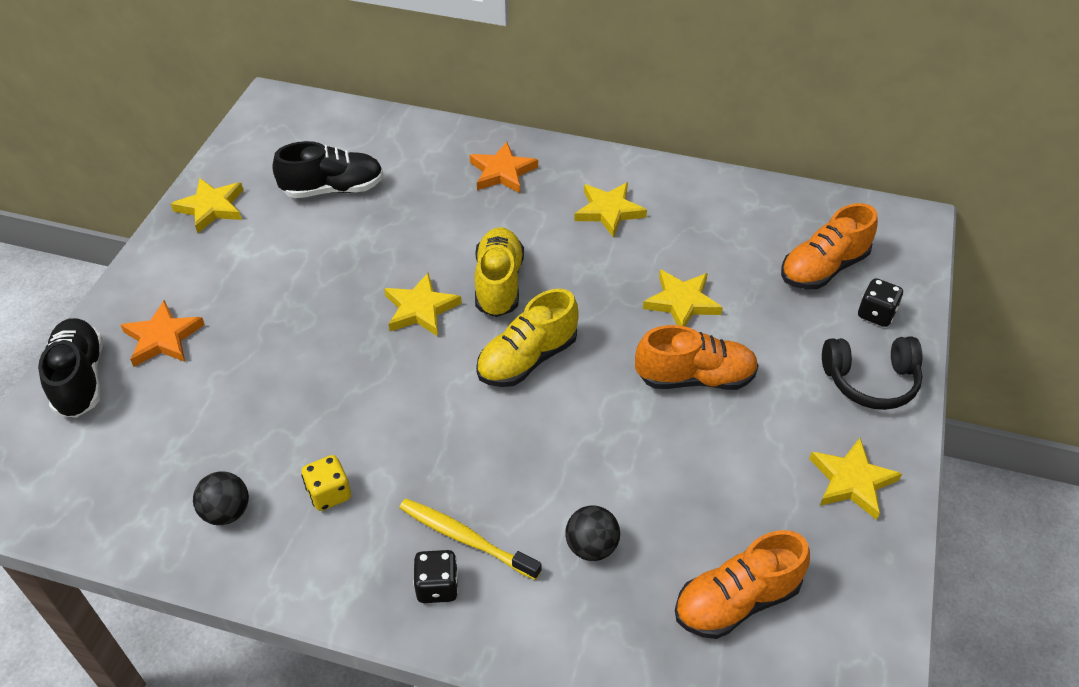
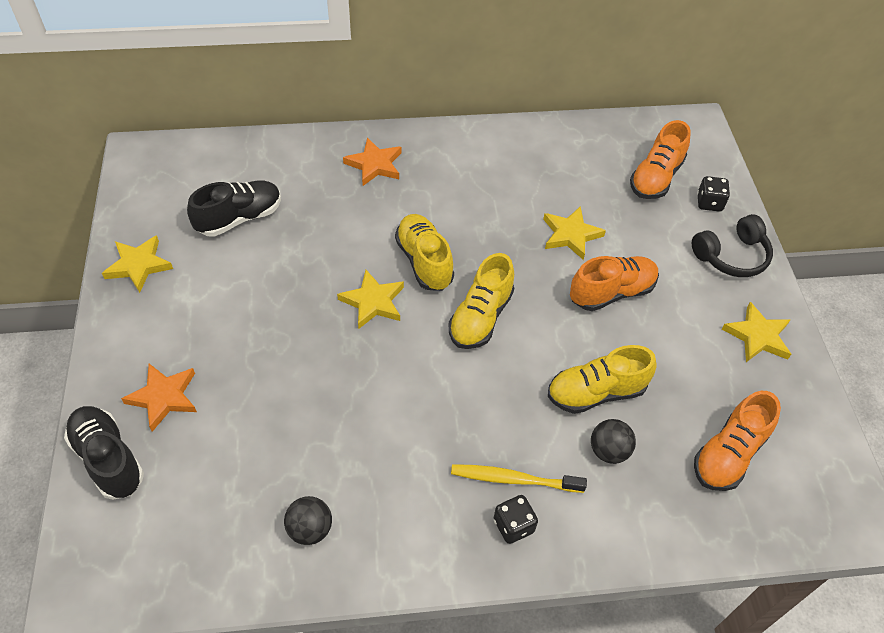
camera: 25 degrees left, 5 degrees up
yellow dice [301,455,351,511] -> none
yellow star [574,182,647,238] -> none
none -> yellow shoe [548,345,657,414]

